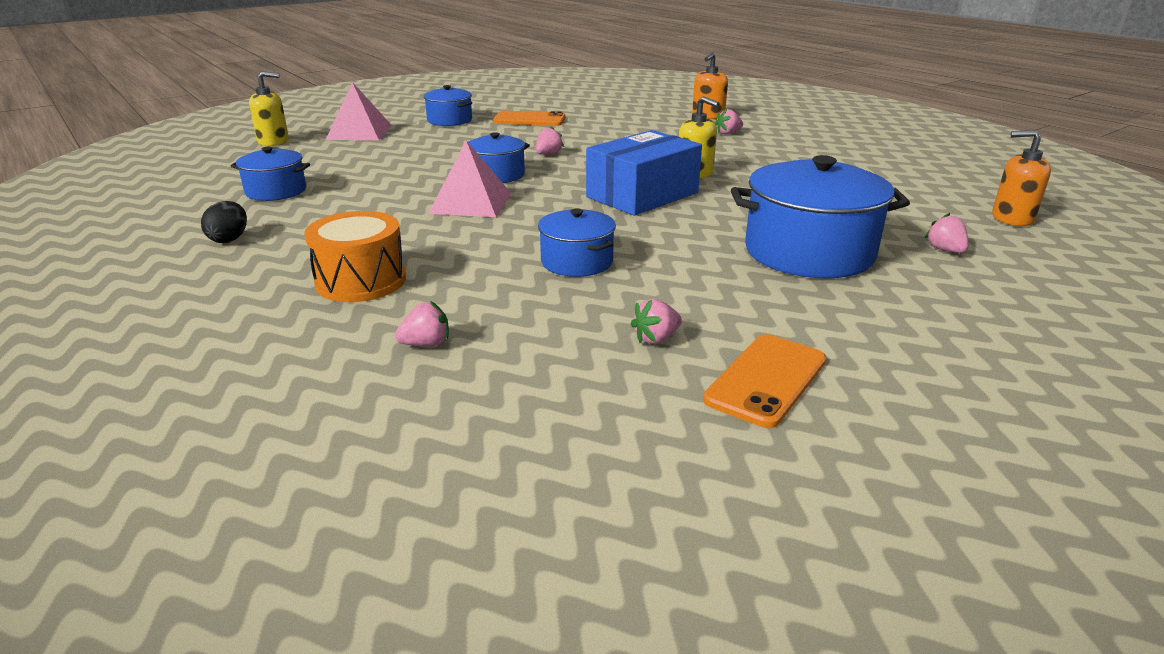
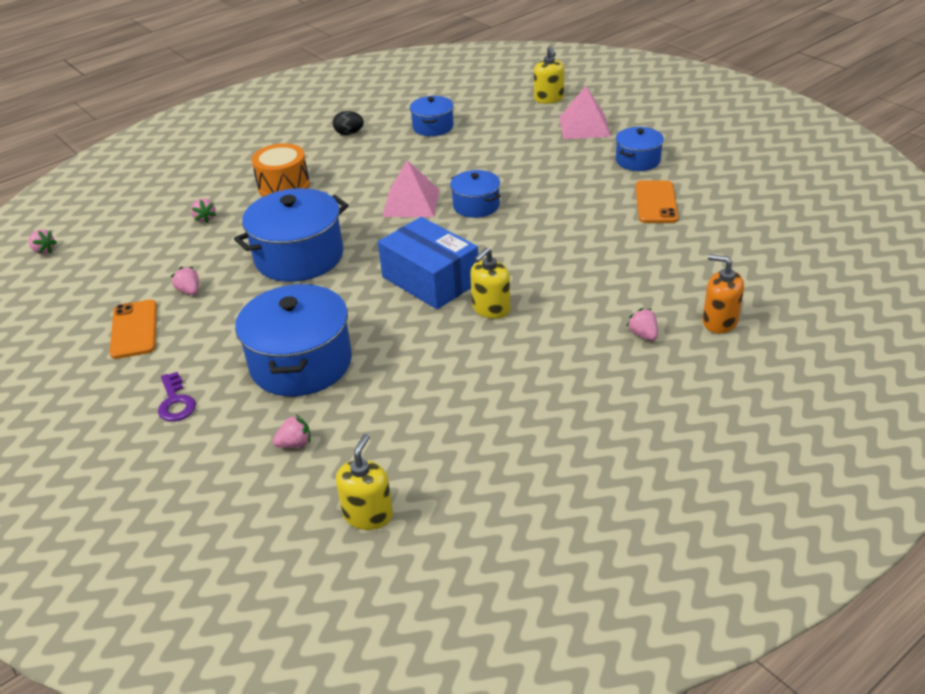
camera: 90 degrees right, 10 degrees up
pink strawberry [536,126,564,155] -> pink strawberry moved to [29,229,57,254]
blue pot [538,209,616,277] -> blue pot [234,188,349,282], size x1.81
orange phone [703,334,826,428] -> orange phone turned 45 degrees clockwise [109,300,157,359]
orange soap dispenser [992,130,1051,226] -> yellow soap dispenser [336,434,393,530]
none -> purple key [158,372,196,422]

